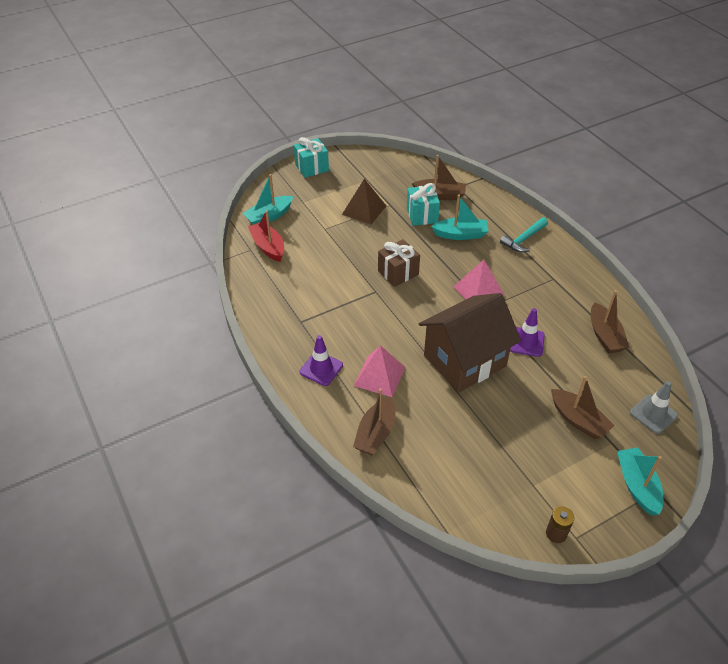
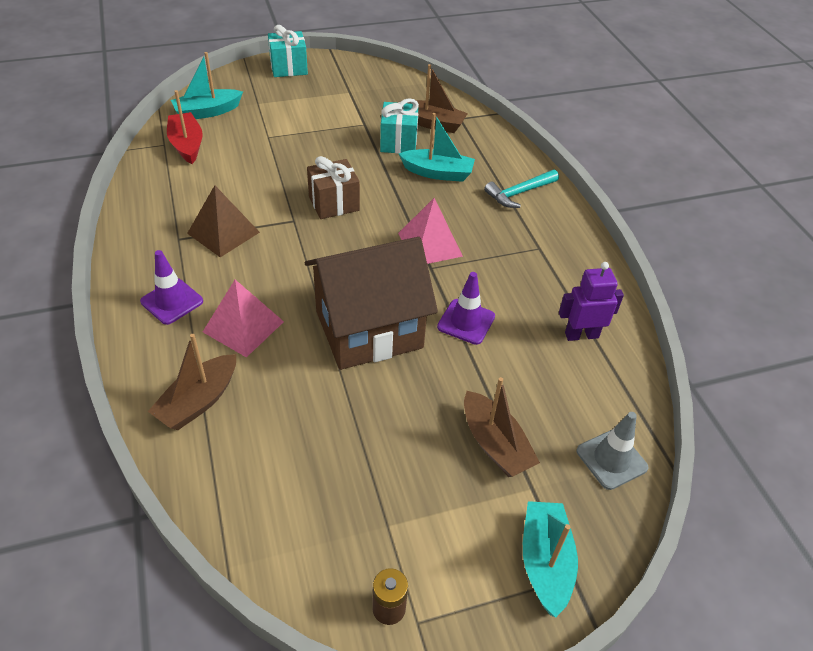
camera: 10 degrees right, 0 degrees up
brown pyramid [342,179,386,224] -> brown pyramid moved to [187,185,260,257]
brown boat [591,290,629,354] -> purple robot [559,262,624,341]

